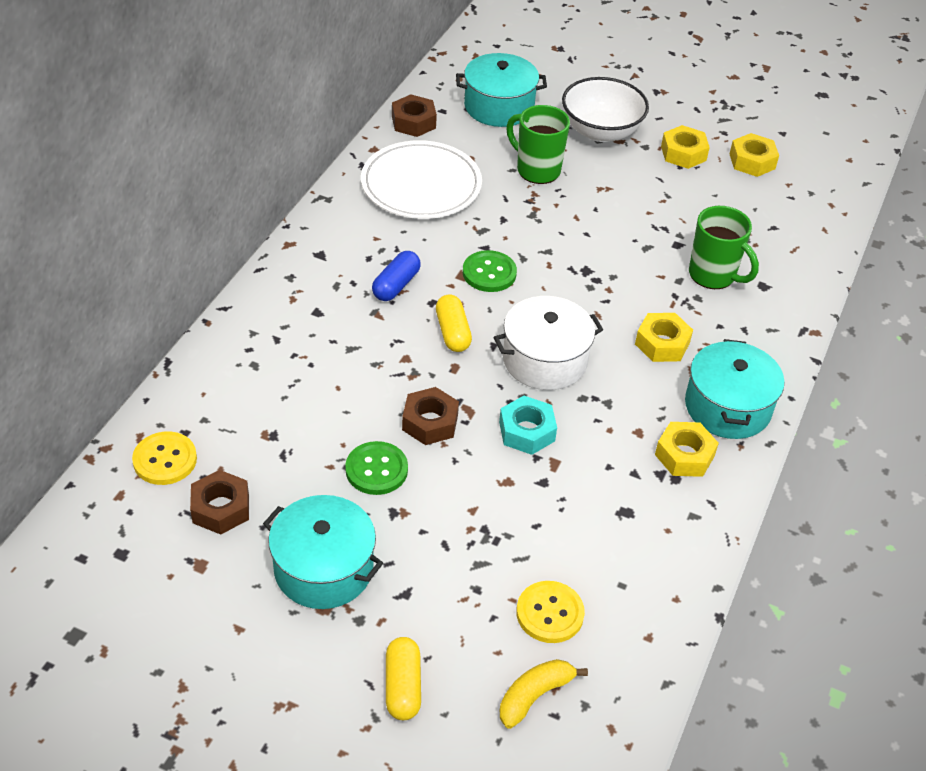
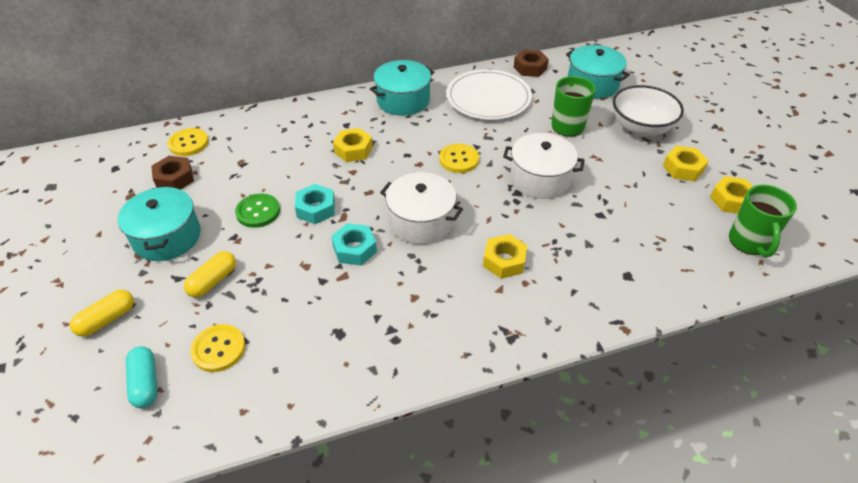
camera: 50 degrees right, 0 degrees up
blue capsule [372,251,421,301] -> none
brown nut [402,387,459,445] -> turquoise nut [295,184,335,224]
yellow capsule [436,295,472,352] -> yellow capsule moved to [184,251,236,298]
green button [463,250,517,292] -> yellow button [439,144,479,173]
yellow banana [500,659,588,729] -> turquoise capsule [126,346,157,408]
yellow nut [655,422,719,477] -> yellow nut moved to [333,128,373,162]
turquoise pot [685,339,784,439] -> turquoise pot moved to [370,60,434,116]
green mug [689,206,759,289] -> green mug moved to [729,185,797,257]
none -> white pot [503,133,585,199]

